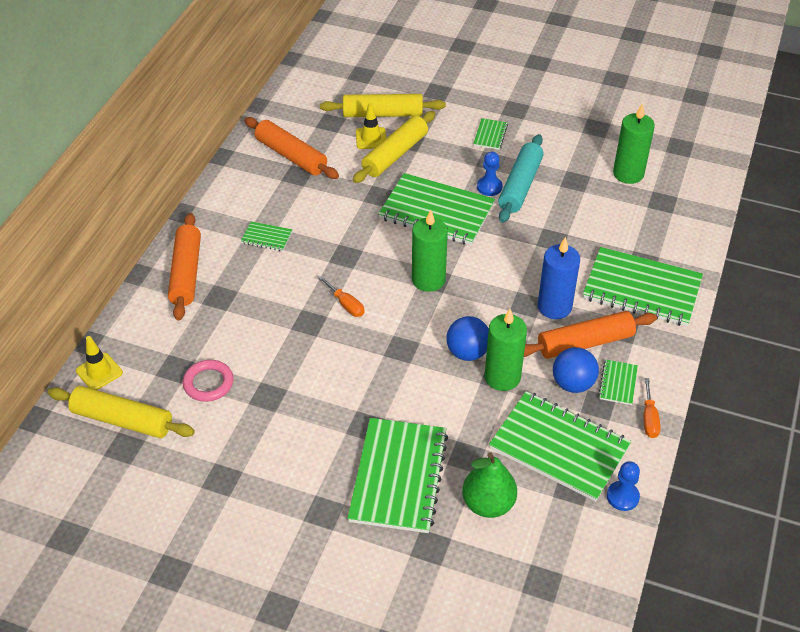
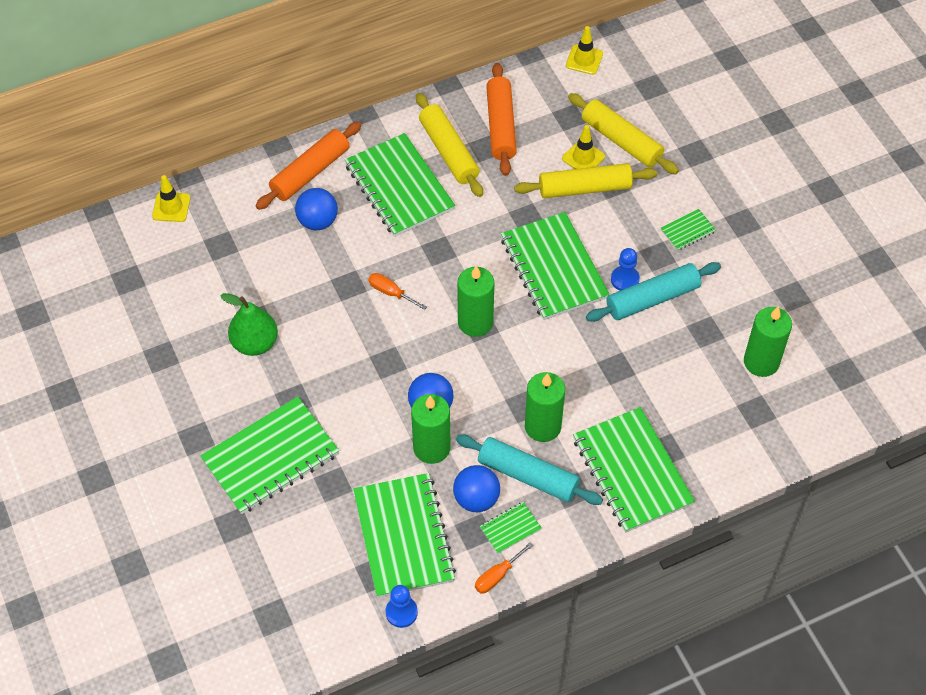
camera: 45 degrees right, 10 degrees up
yellow rolling pin [48,386,195,438] -> yellow rolling pin moved to [416,93,483,197]
pink ring [183,360,234,402] -> none
green notebook [241,221,292,251] -> green notebook [345,133,455,237], size x2.29
orange screwdriver [319,276,365,317] -> orange screwdriver turned 120 degrees clockwise [368,273,427,310]
green pear [462,452,517,518] -> green pear moved to [220,293,278,356]
orange rolling pin [524,311,657,359] -> turquoise rolling pin [456,434,603,505]
blue candle [538,237,580,319] -> green candle [525,372,565,442]
none -> blue ball [295,188,338,230]
none -> yellow traffic cone [566,26,603,75]

